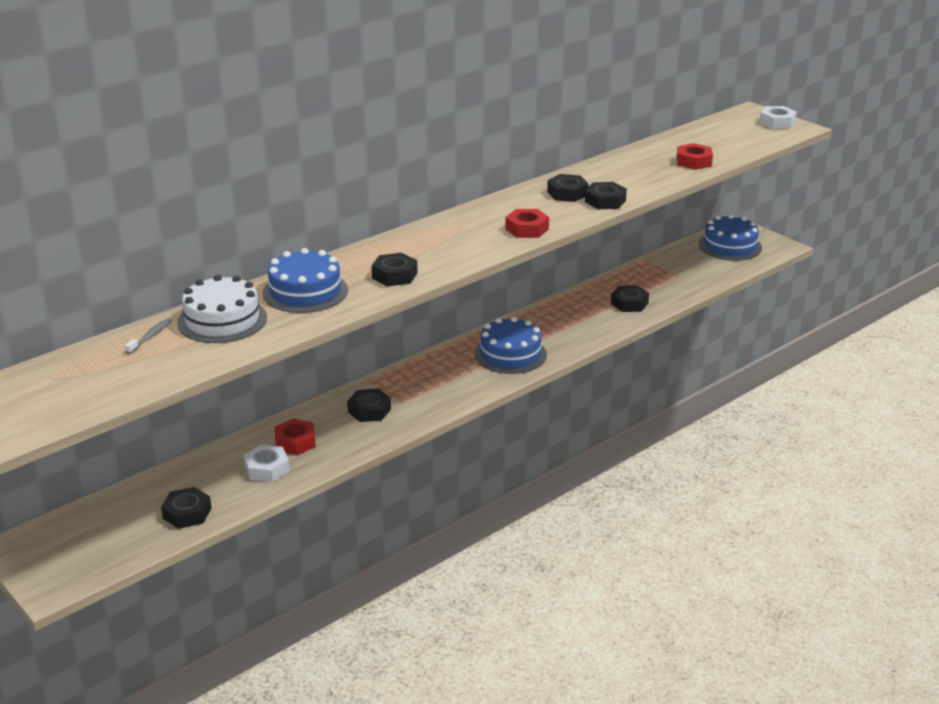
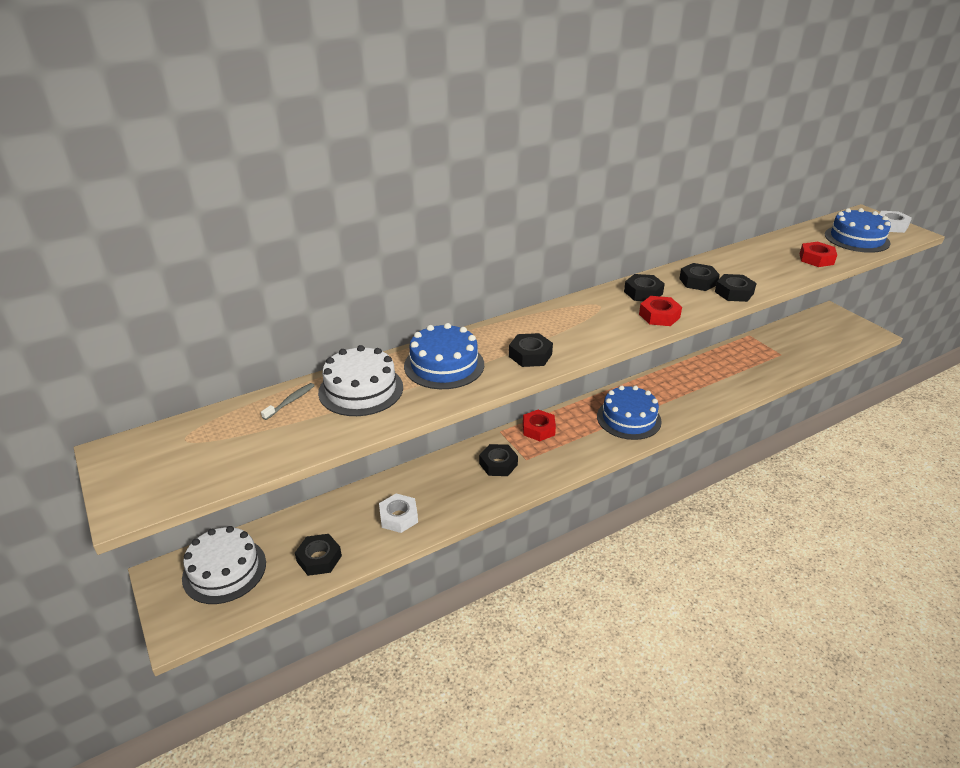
camera: 10 degrees right, 5 degrees up
red nut [274,418,316,455] -> red nut moved to [523,409,556,441]
black nut [611,285,649,312] -> black nut moved to [624,274,665,301]
blue cake [699,214,762,261] -> blue cake moved to [825,208,891,253]
none -> white cake [182,526,266,604]

